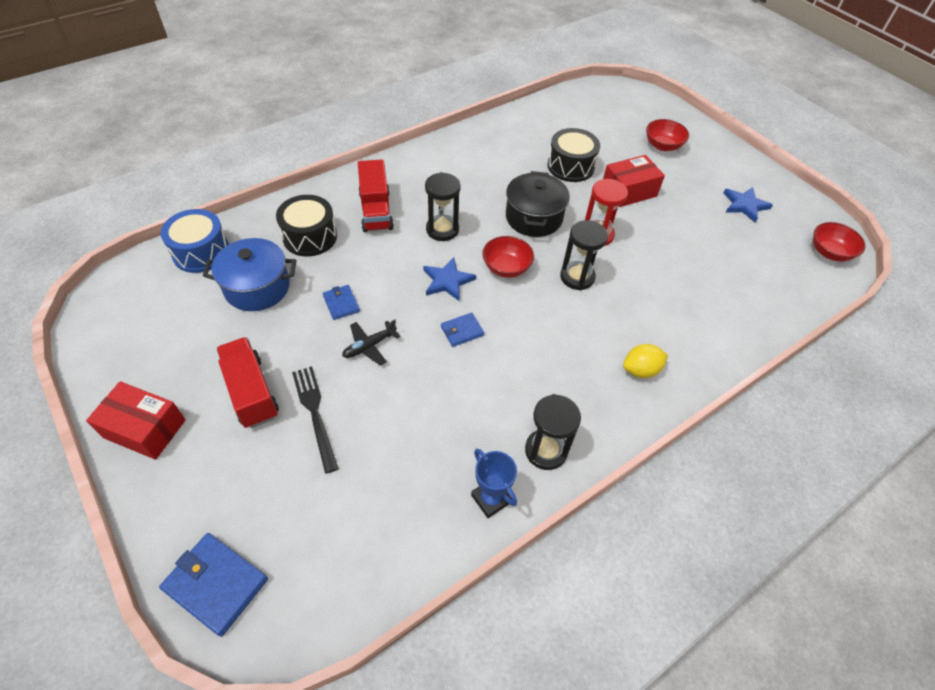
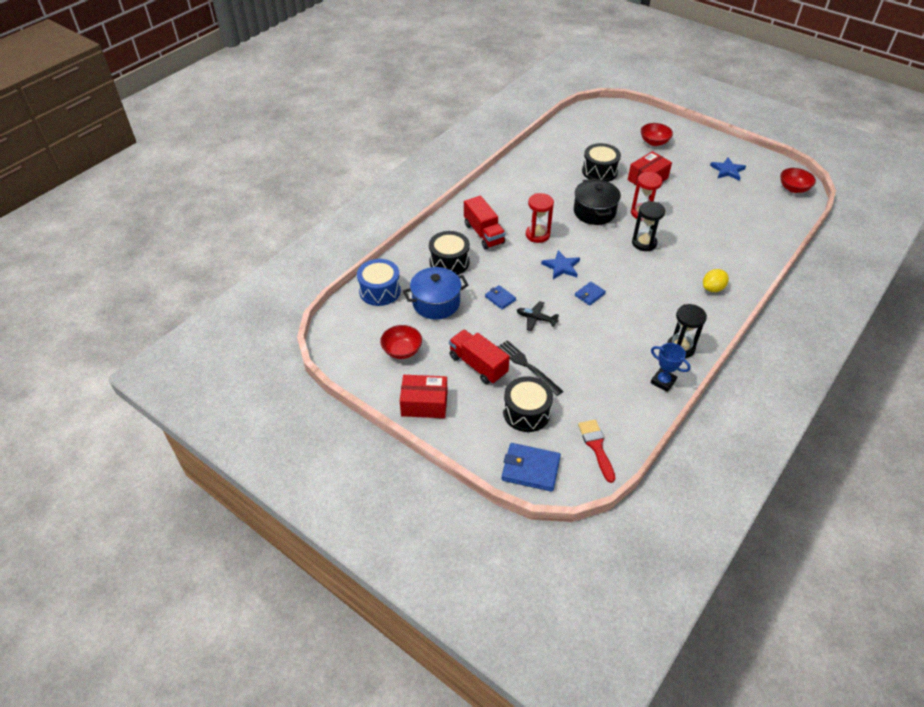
camera: 15 degrees left, 5 degrees down
black plane [342,320,400,366] -> black plane turned 75 degrees clockwise [517,301,559,331]
black hourglass [425,172,461,241] -> red hourglass [526,193,554,243]
red bowl [482,236,534,278] -> red bowl moved to [380,325,422,359]
none -> black drum [503,376,553,432]
none -> red brush [578,420,615,483]

